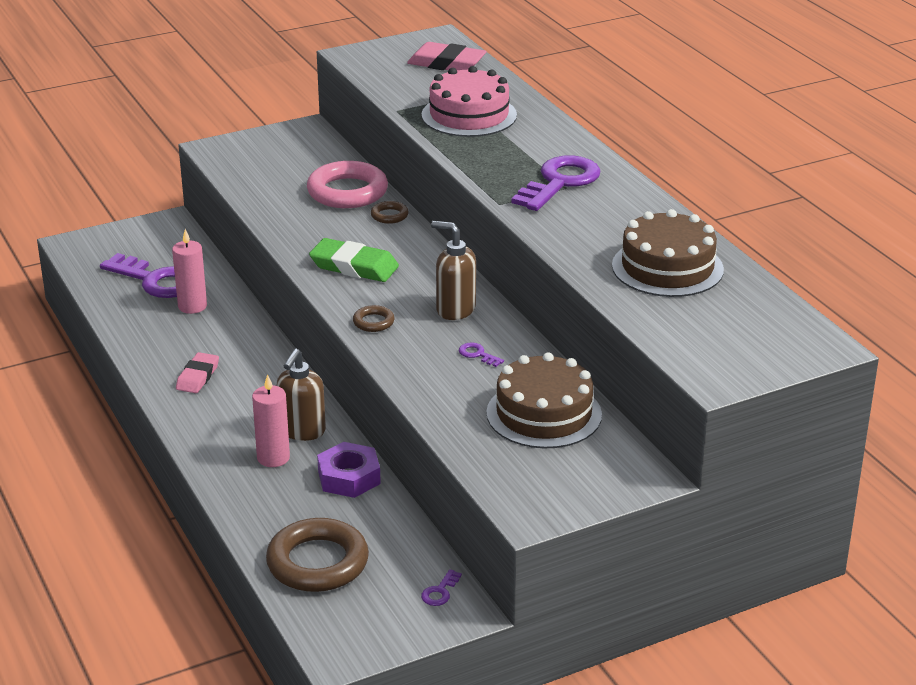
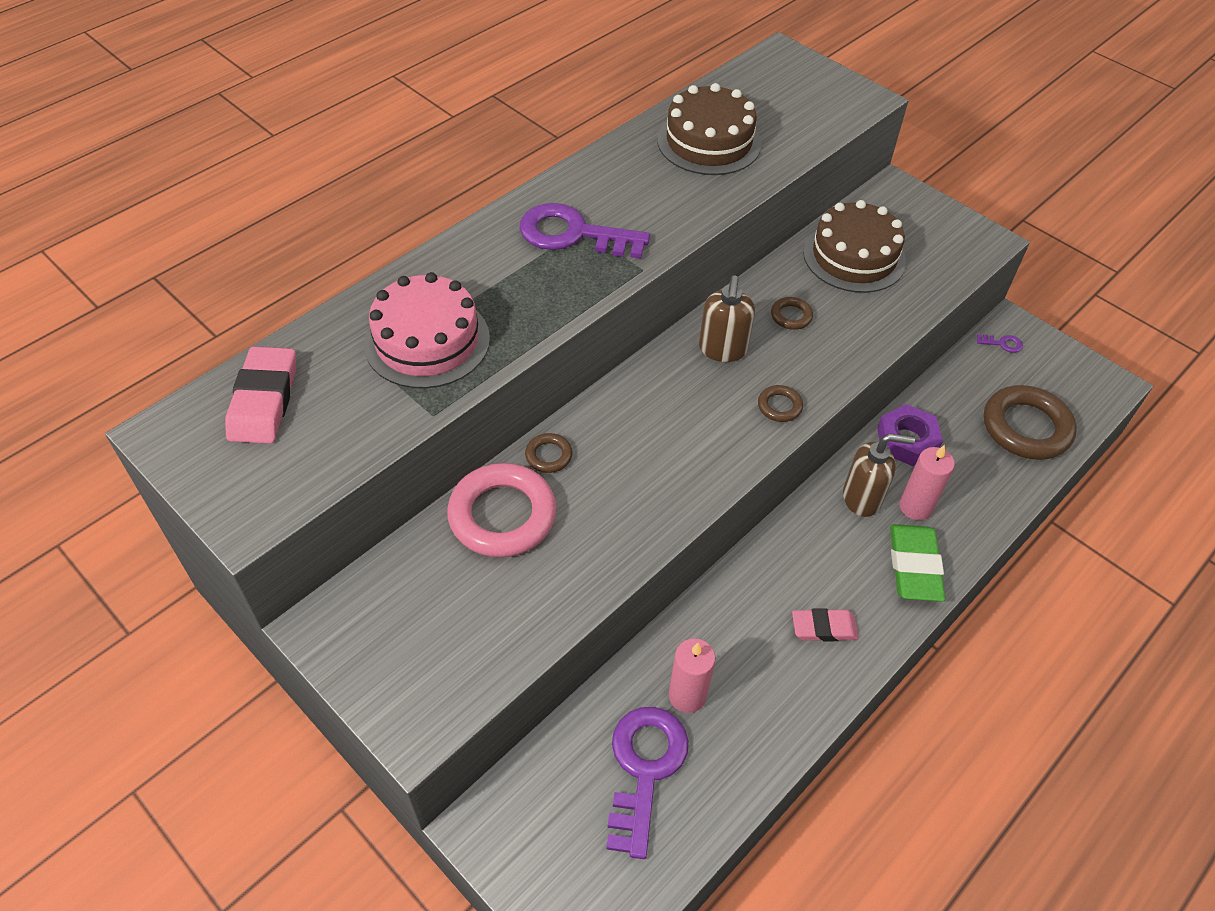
camera: 110 degrees left, 20 degrees up
green eraser [309,238,399,282] -> green eraser moved to [890,524,946,602]
purple key [459,342,504,367] -> brown ring [771,297,813,330]

